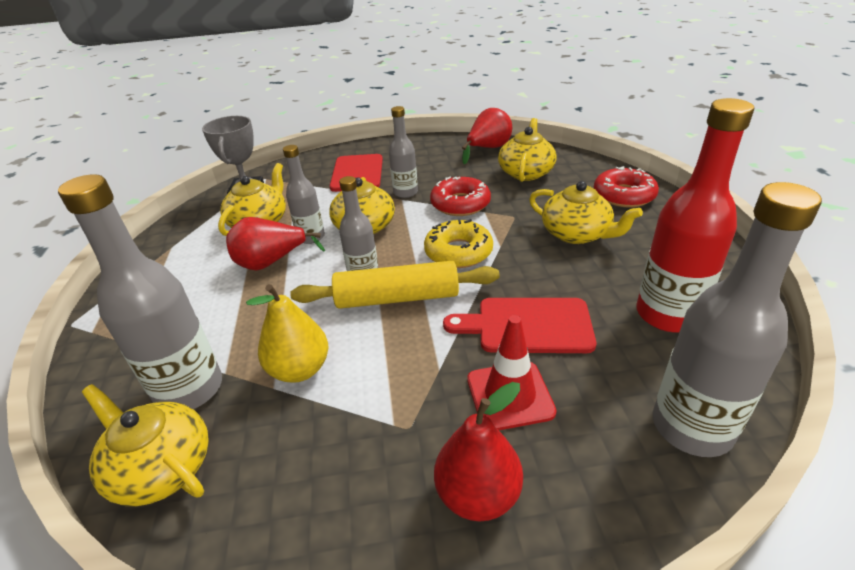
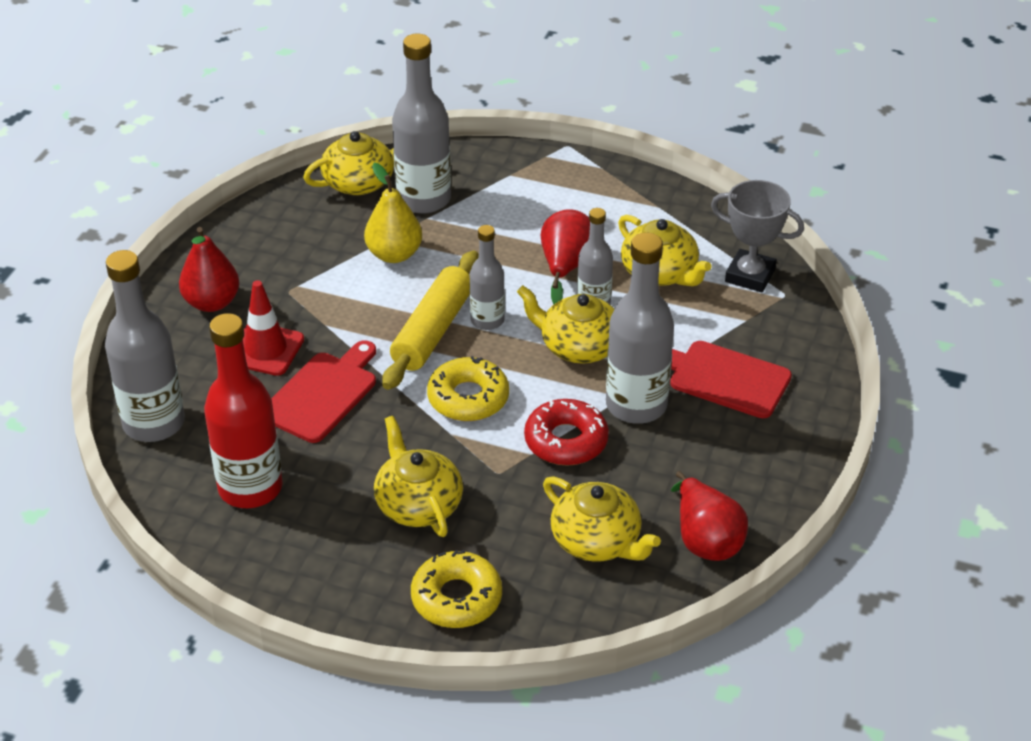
camera: 115 degrees right, 5 degrees up
grey bottle [389,106,418,198] -> grey bottle [606,233,674,424], size x1.72
yellow teapot [529,181,643,244] -> yellow teapot turned 90 degrees clockwise [374,416,463,537]
red donut [594,166,659,207] -> yellow donut [411,550,502,628]

